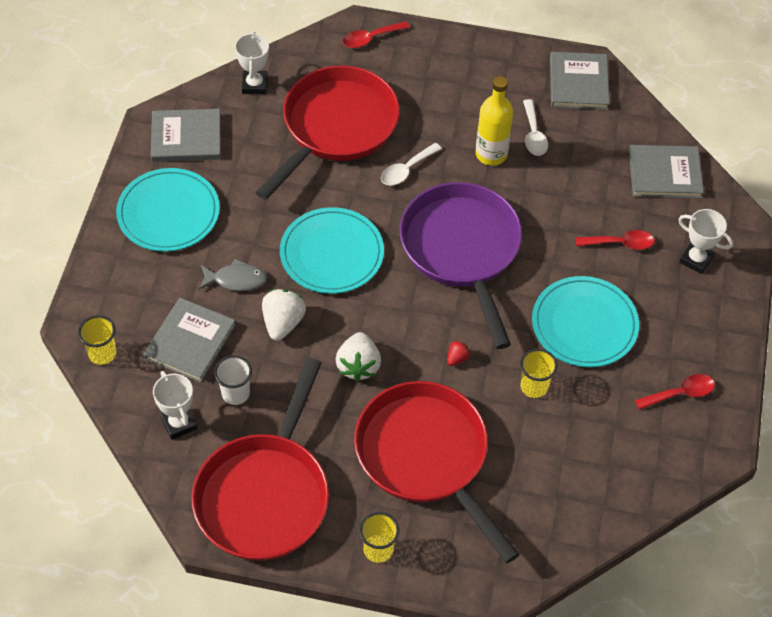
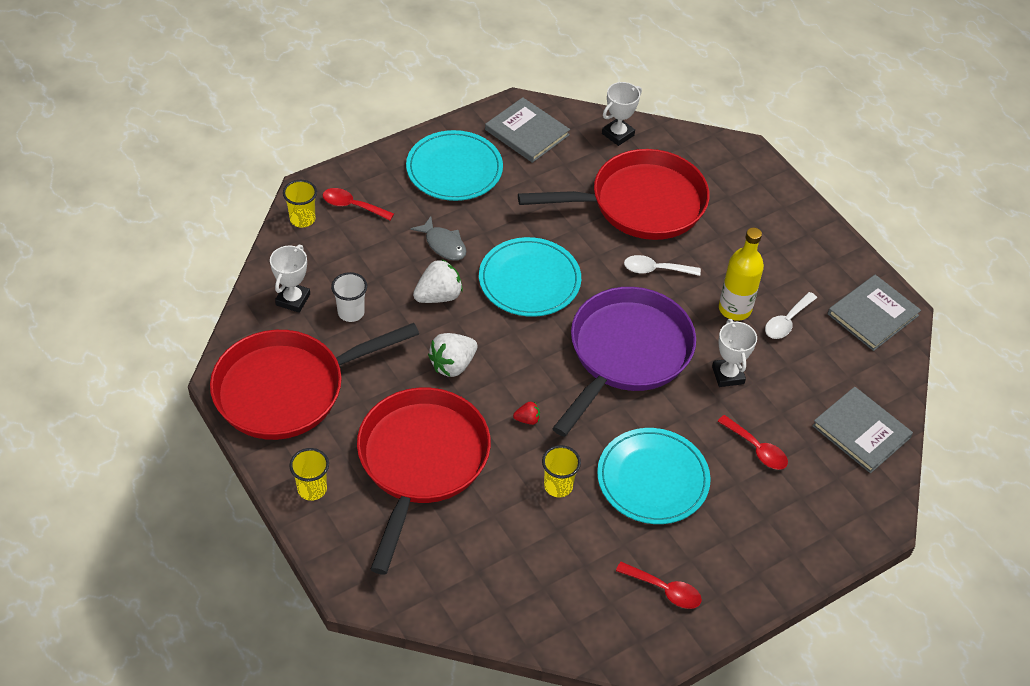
camera: 45 degrees right, 5 degrees down
grey book [144,298,236,383] -> none
red spoon [343,21,410,48] -> red spoon moved to [323,188,394,220]
white trophy [678,209,733,274] -> white trophy moved to [712,319,757,387]

